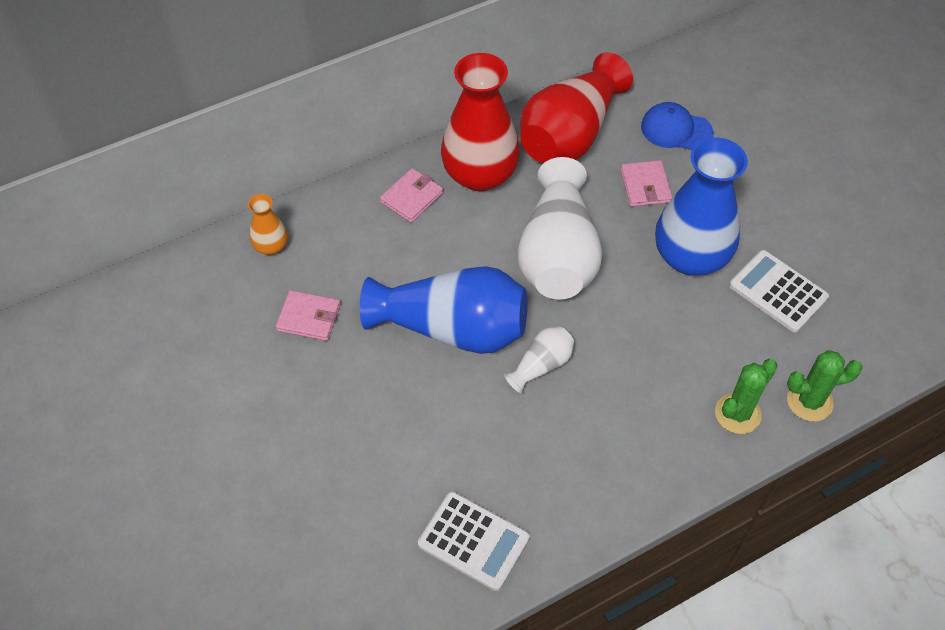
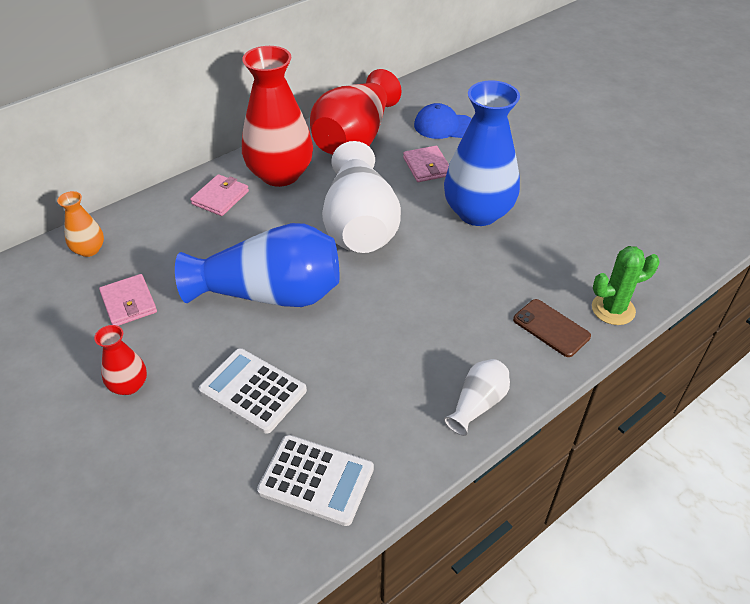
camera: 10 degrees left, 10 degrees down
pink wallet [276,290,341,341] -> pink wallet turned 60 degrees clockwise [99,274,157,326]
white vase [504,326,574,394] -> white vase moved to [444,359,510,436]
green cactus [715,359,778,434] -> brown phone [513,299,591,357]
white calculator [729,250,829,332] -> white calculator moved to [199,348,307,434]
none -> red vase [94,325,147,395]

